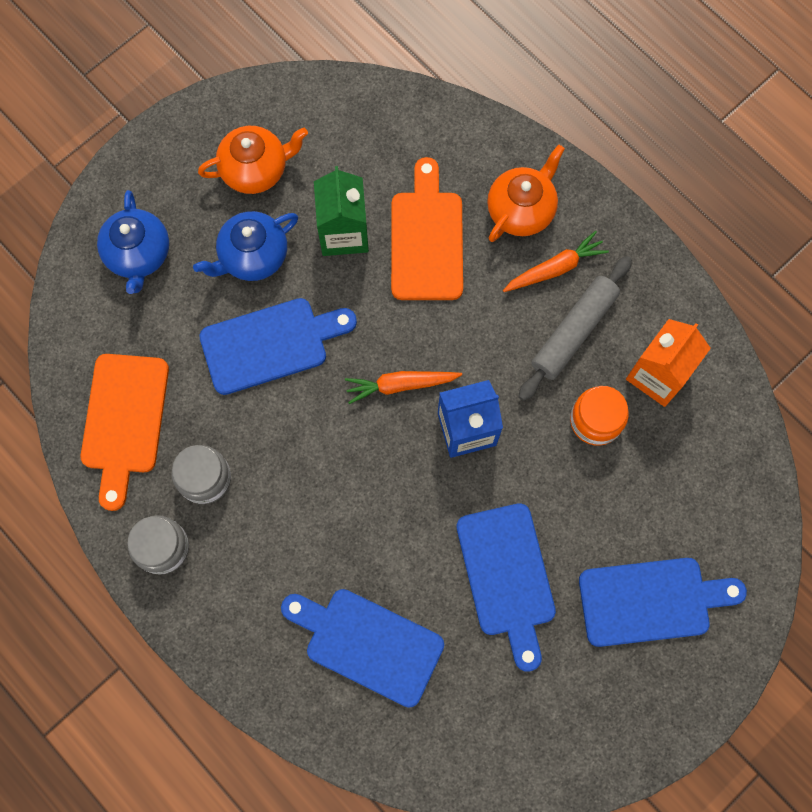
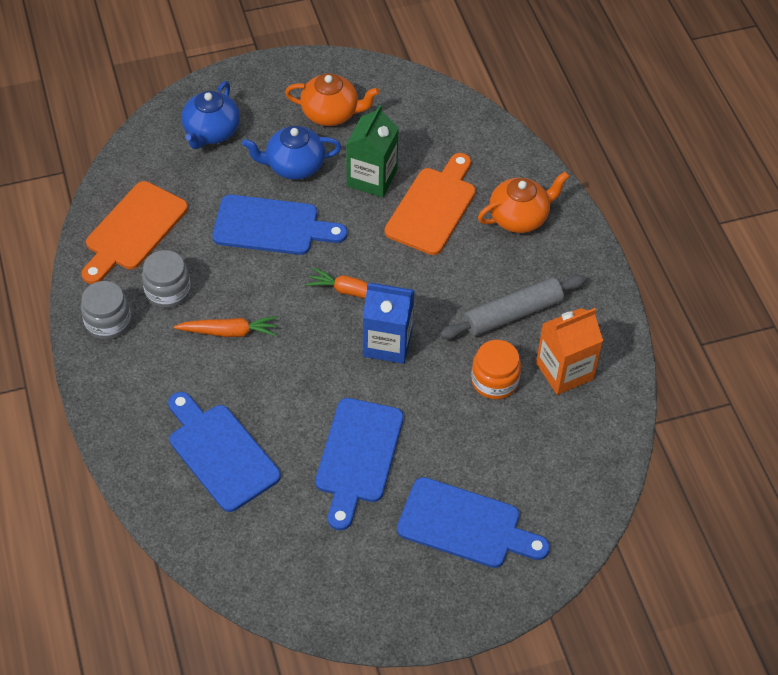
camera: 25 degrees right, 20 degrees down
orange carrot [503,231,609,292] -> orange carrot moved to [173,316,277,337]

